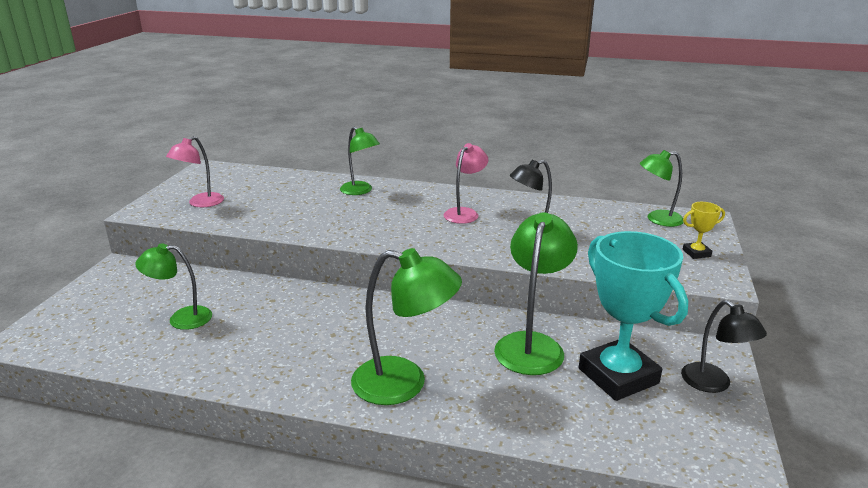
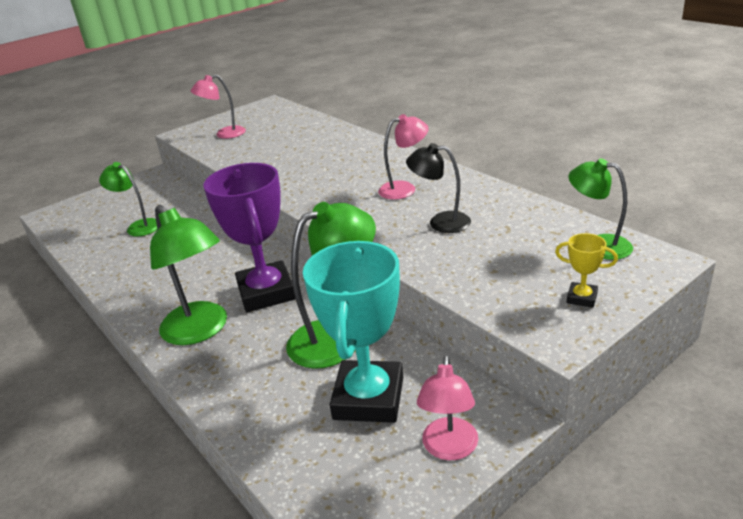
camera: 40 degrees right, 5 degrees up
green lamp [340,127,380,195] -> none
black lamp [681,300,767,393] -> pink lamp [417,355,478,460]
none -> purple trophy [204,163,295,312]

